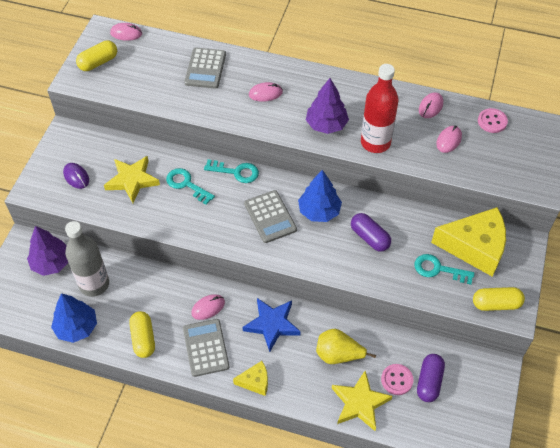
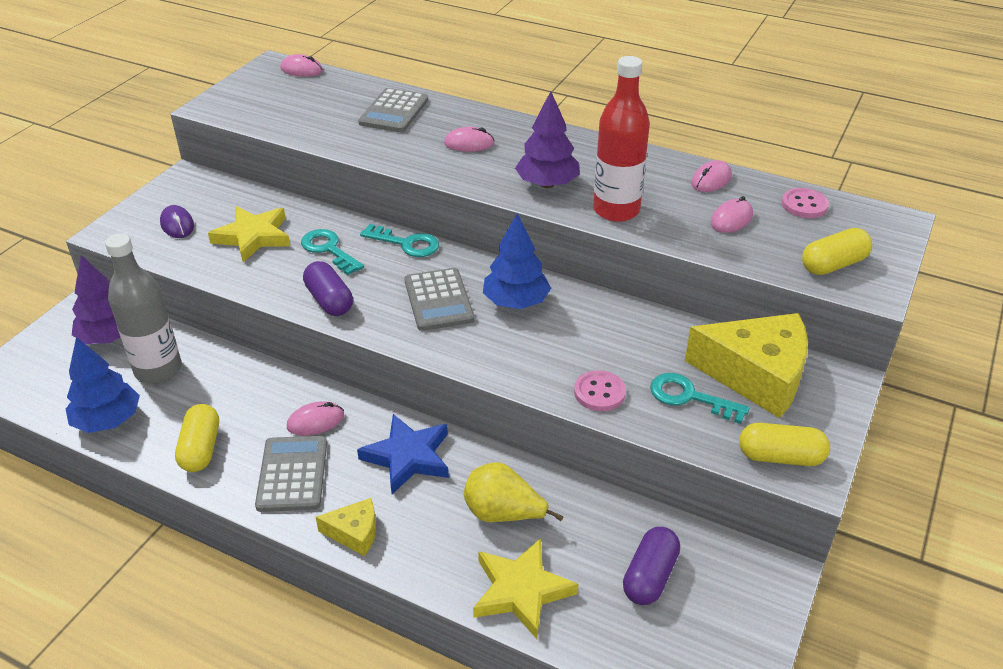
camera: 10 degrees right, 15 degrees down
yellow capsule [76,40,117,71] -> yellow capsule moved to [802,228,872,275]
purple capsule [351,213,391,252] -> purple capsule moved to [303,261,353,316]
pink button [381,364,413,395] -> pink button moved to [574,370,626,411]

